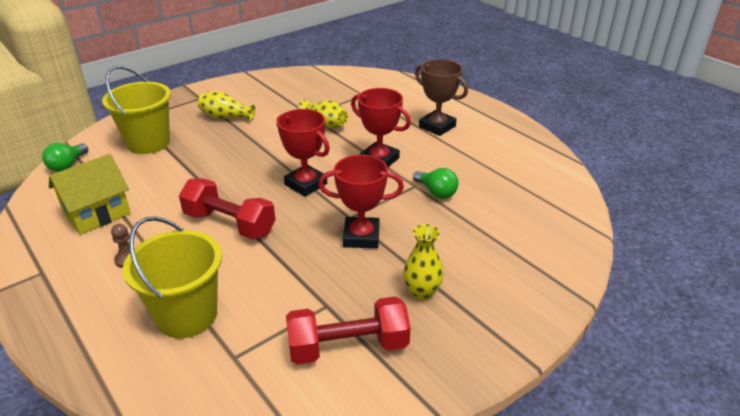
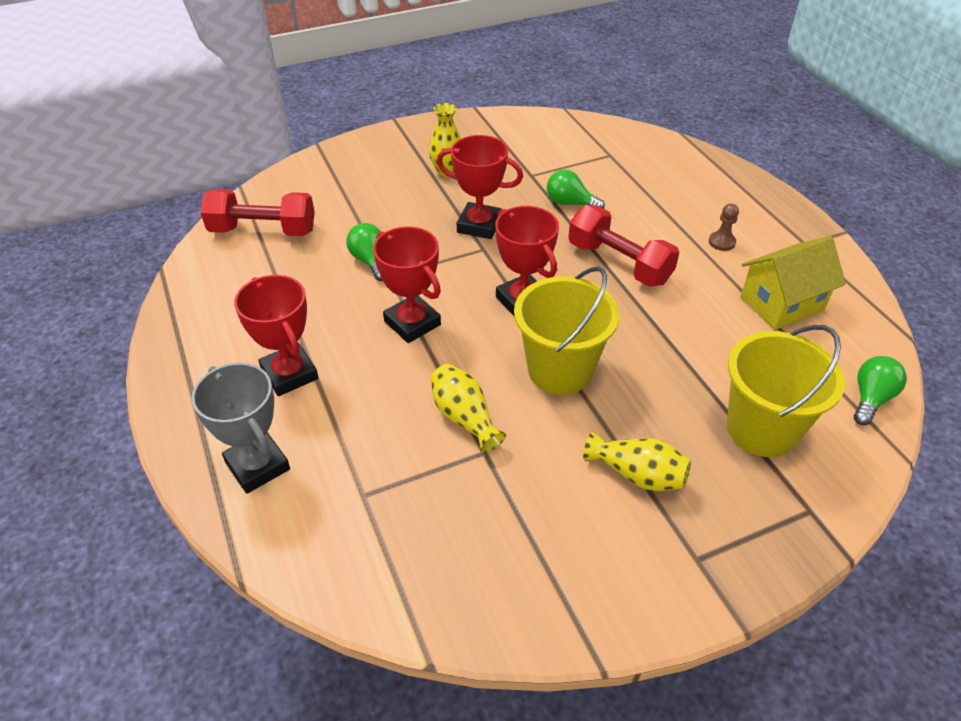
camera: 165 degrees left, 10 degrees up
yellow bucket [123,216,222,338] -> yellow bucket moved to [514,266,619,395]
red dumbbell [286,296,411,364] -> red dumbbell moved to [201,189,315,236]
brown trophy [415,59,468,136] -> red trophy [234,275,318,396]
none -> grey trophy [192,363,290,494]
none -> green light bulb [547,169,605,209]

